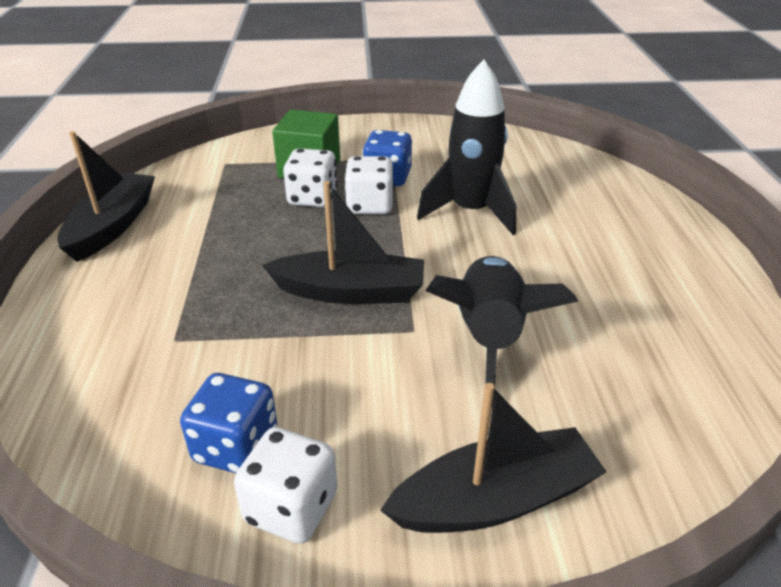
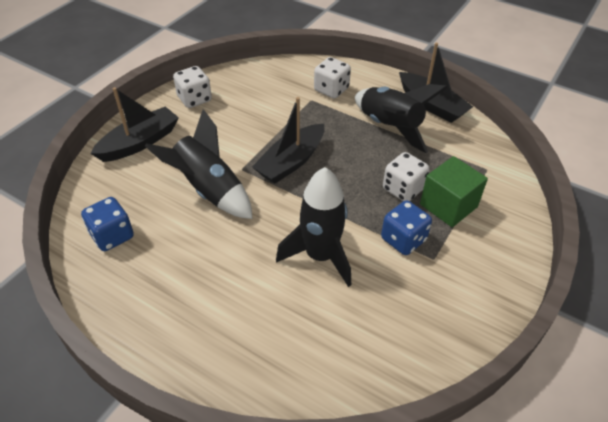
camera: 125 degrees right, 10 degrees up
blue dice [180,373,278,473] -> blue dice moved to [81,197,134,251]
white dice [344,156,394,214] -> white dice moved to [314,57,351,98]
black boat [380,383,607,533] -> black boat turned 150 degrees counterclockwise [90,87,179,162]
none -> black rocket [355,84,448,153]

